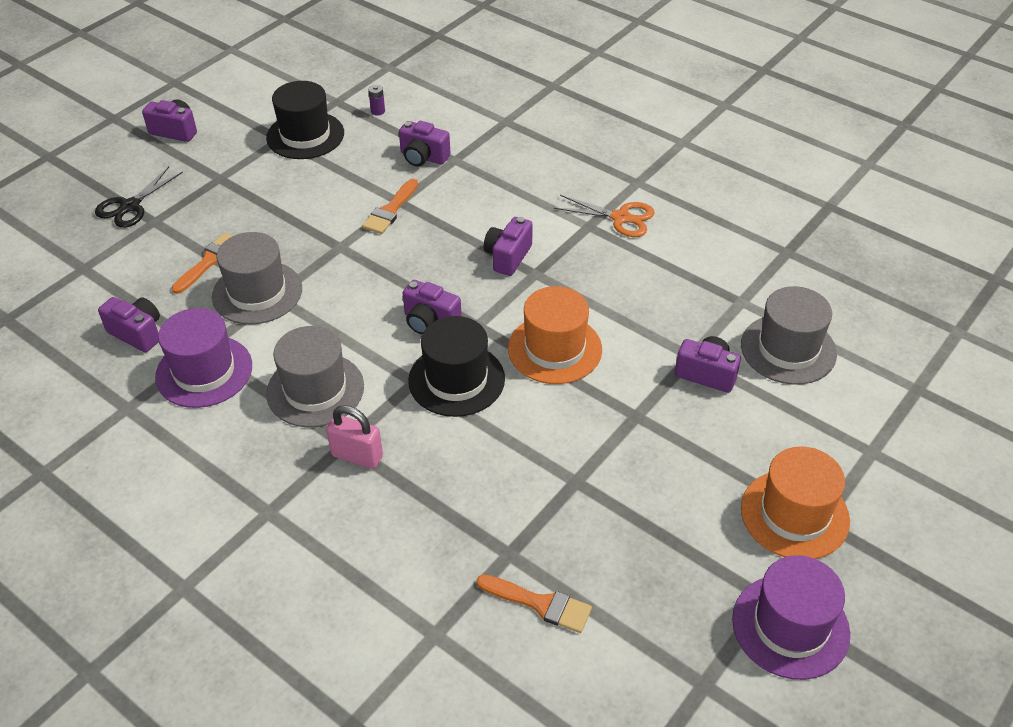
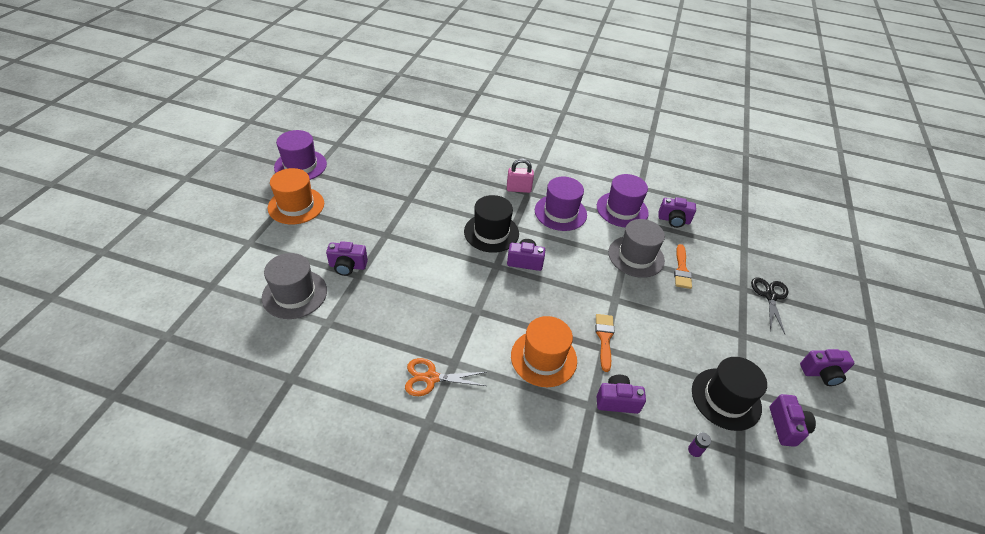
camera: 155 degrees right, 0 degrees up
grey hat [266,326,364,427] -> purple hat [535,177,587,231]
orange brush [477,574,592,633] -> none
purple camera [484,217,533,276] -> purple camera moved to [770,394,816,447]
orange hat [508,286,602,384] -> orange hat moved to [511,316,577,387]

